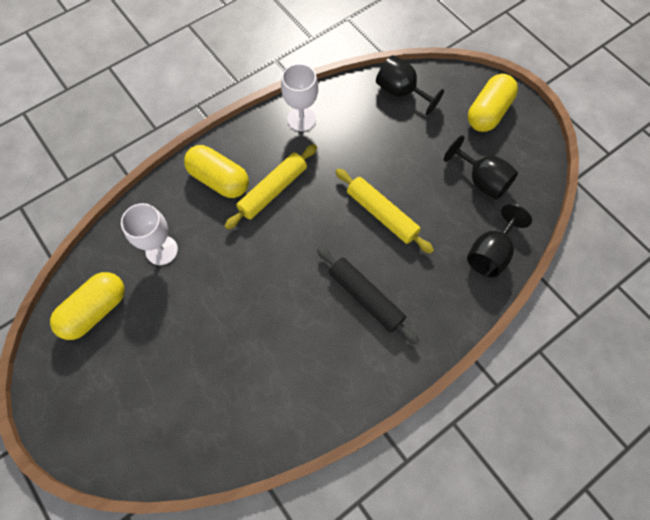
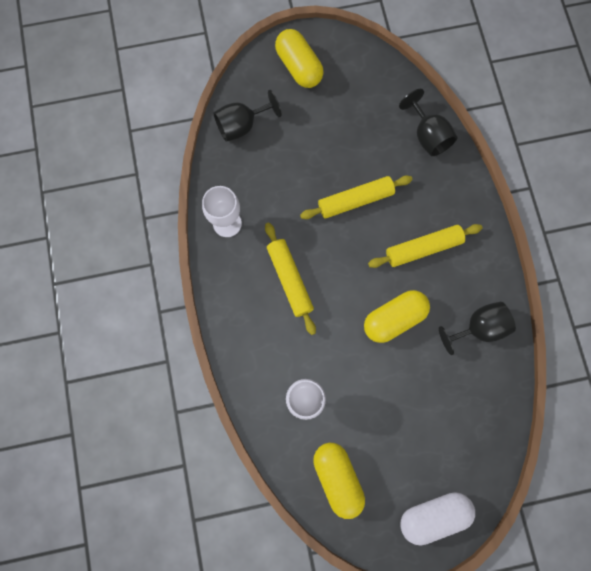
camera: 65 degrees left, 10 degrees up
yellow capsule [184,145,249,198] -> yellow capsule moved to [364,290,430,343]
black rolling pin [317,247,419,345] -> yellow rolling pin [368,224,482,268]
black goblet [444,135,518,200] -> black goblet moved to [439,302,516,355]
none -> white capsule [400,492,475,546]

